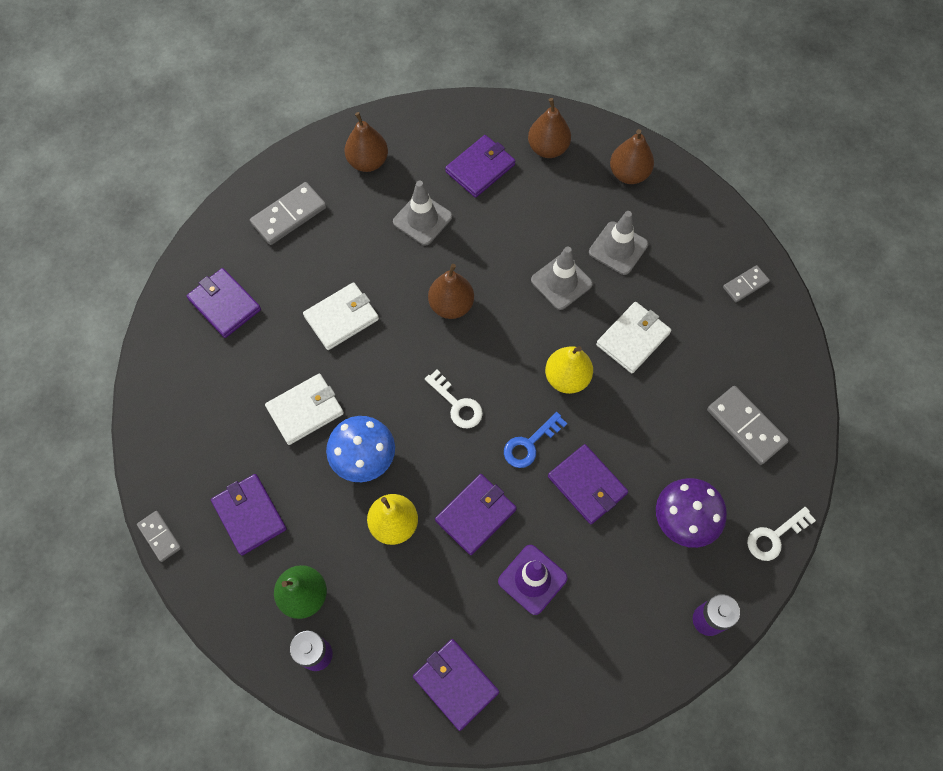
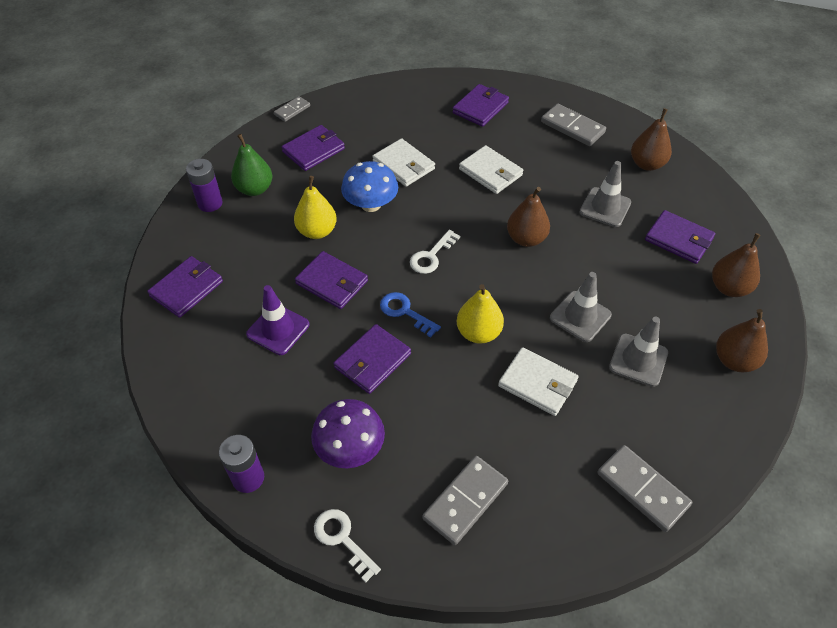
camera: 80 degrees right, 15 degrees down
grey domino [723,265,770,302] -> grey domino [598,445,692,532], size x1.68

